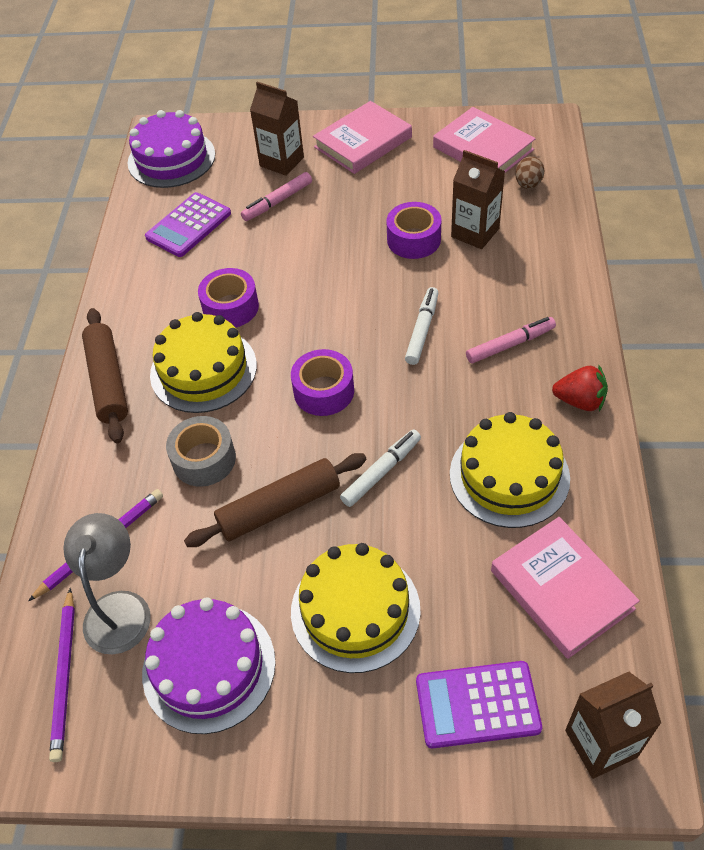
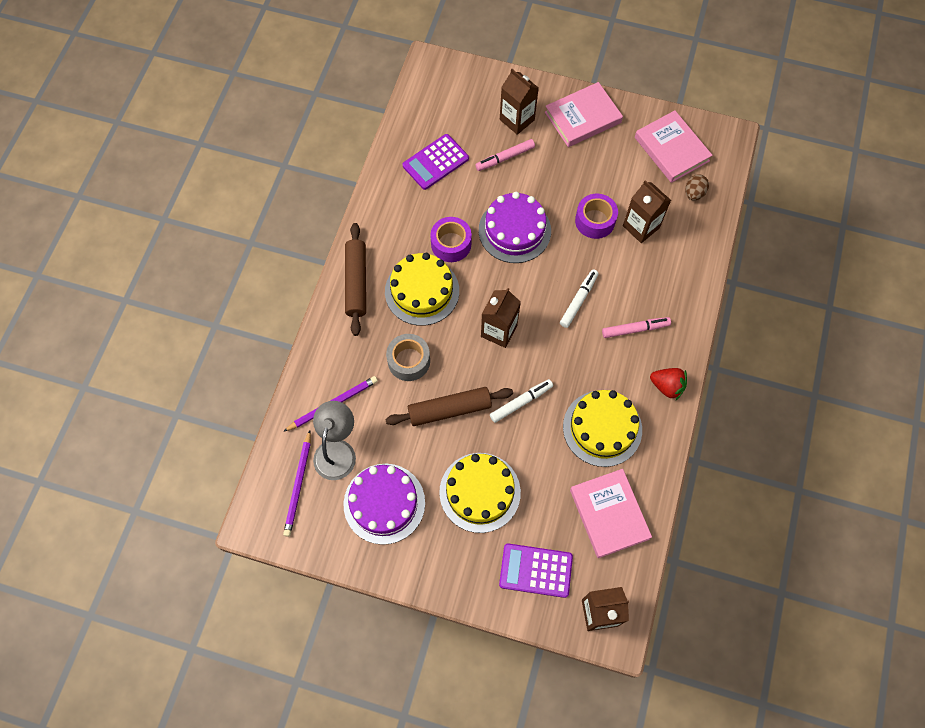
camera: 10 degrees right, 15 degrees up
purple cake [128,110,215,188] -> purple cake moved to [479,192,551,263]
purple tape [291,349,354,416] -> brown carton [481,288,521,348]

